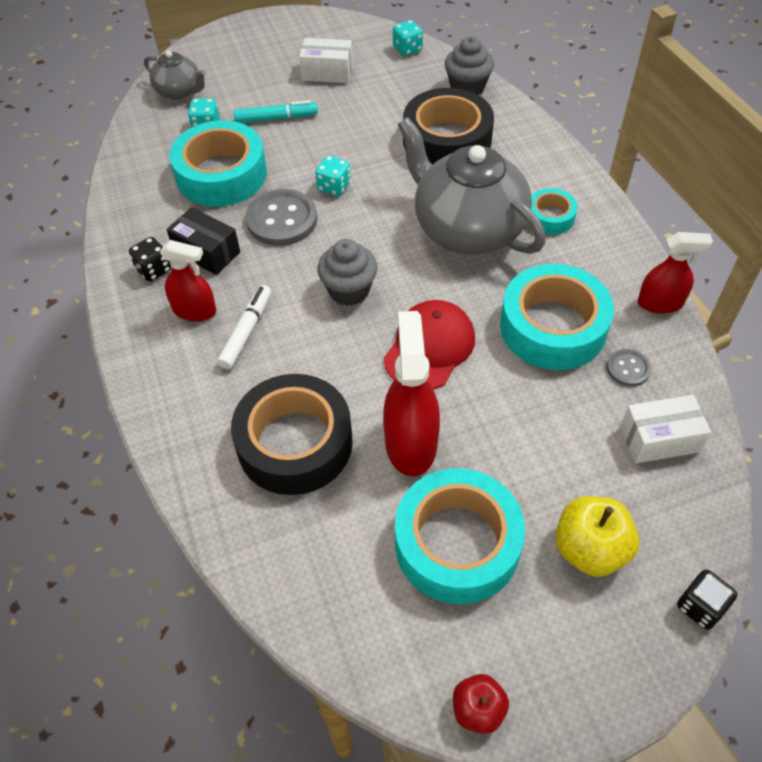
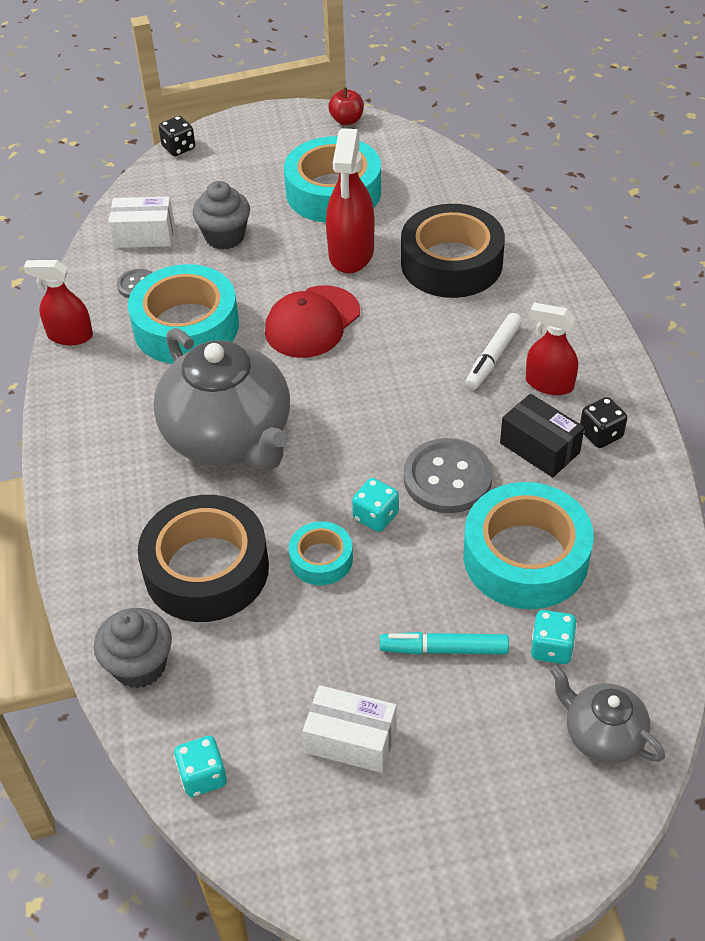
camera: 170 degrees left, 5 degrees down
grey cupcake [317,239,378,306] -> grey cupcake moved to [193,181,250,249]
turquoise tape [531,188,578,235] -> turquoise tape moved to [289,521,353,585]
yellow apple [555,496,639,577] -> none

